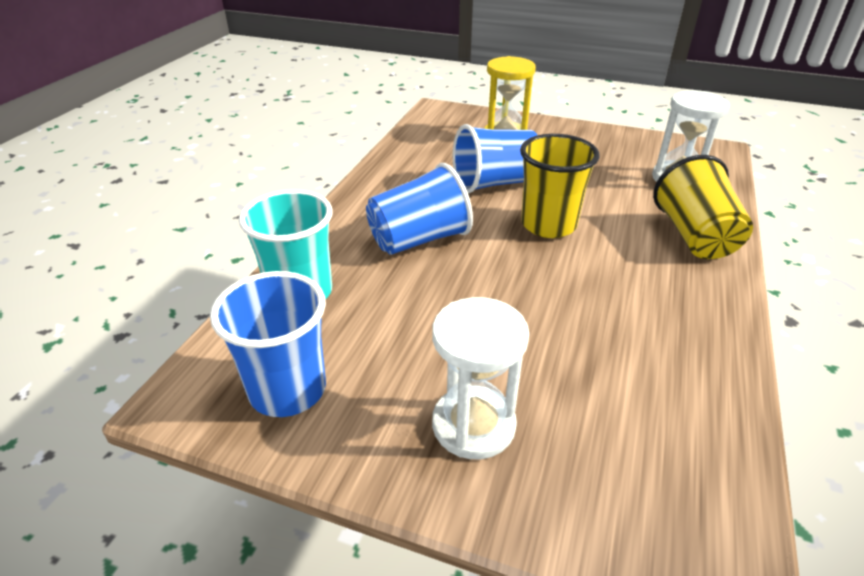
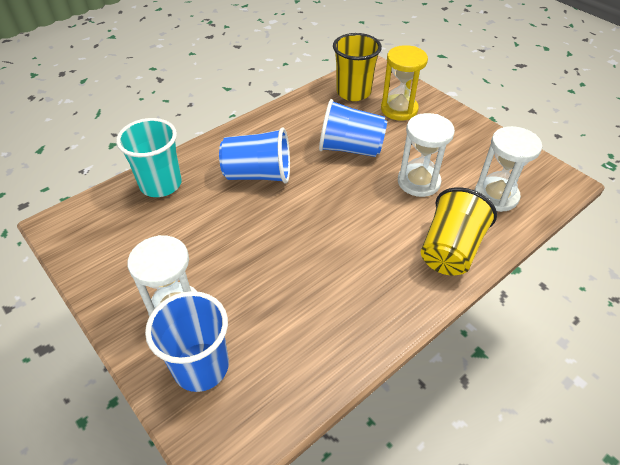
camera: 30 degrees right, 10 degrees up
blue cup [210,271,326,417] -> blue cup moved to [145,291,229,392]
yellow cup [520,134,600,238] -> yellow cup moved to [333,33,382,101]
none -> white hourglass [398,113,455,197]

